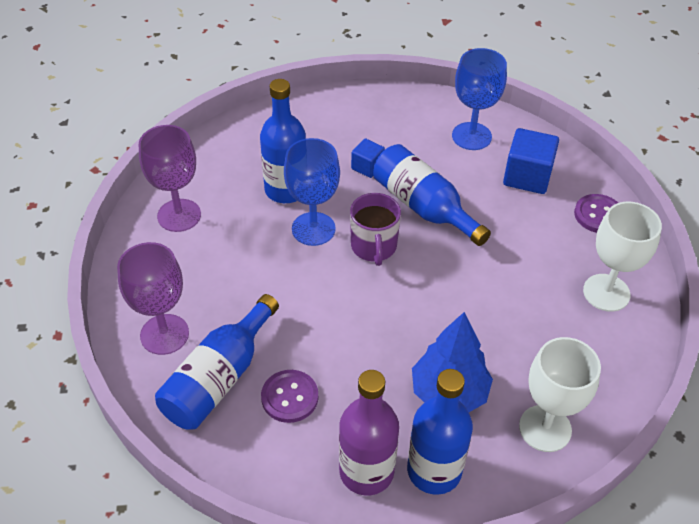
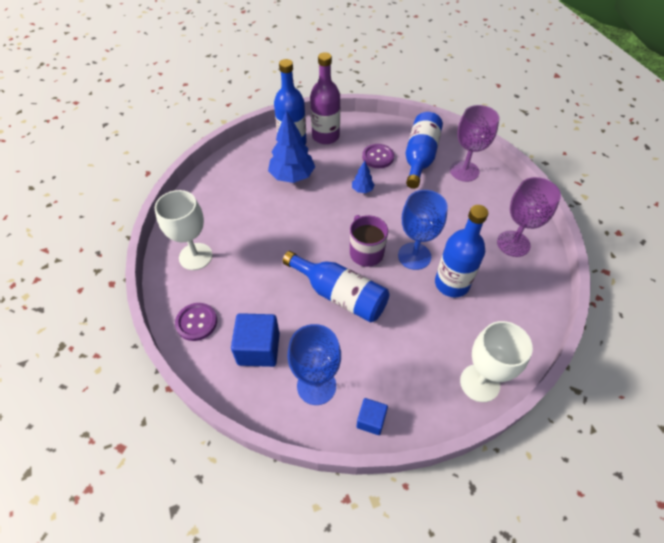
camera: 165 degrees right, 5 degrees up
blue cube [351,138,385,178] -> blue cube moved to [356,398,388,435]
white goblet [519,337,601,452] -> white goblet moved to [460,321,533,402]
none -> blue tree [352,161,375,193]

